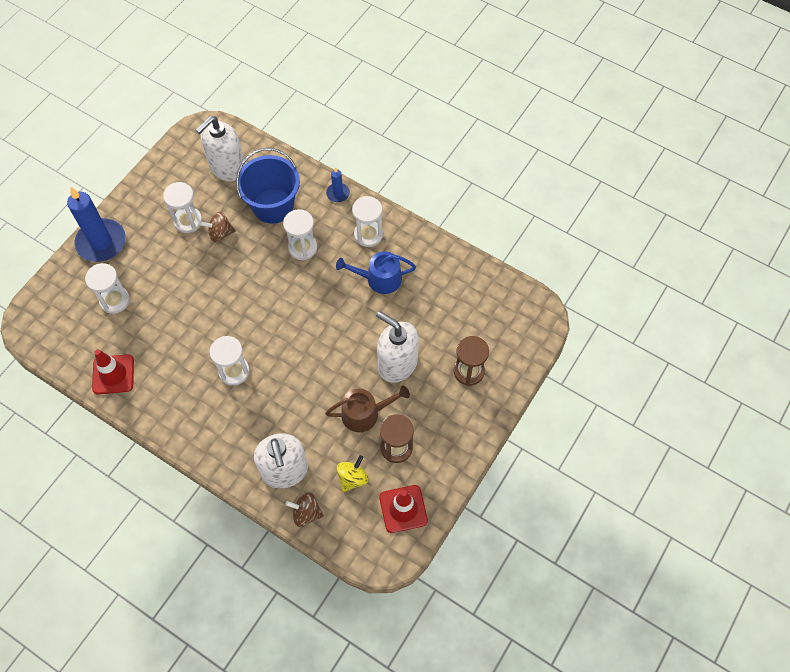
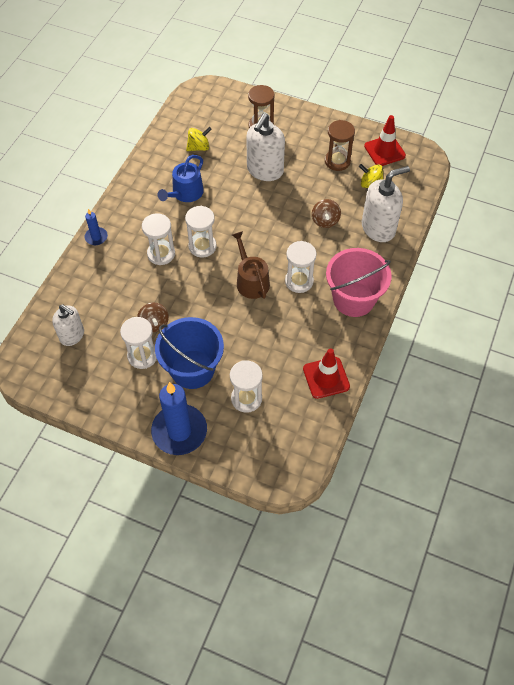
camera: 100 degrees left, 5 degrees down
white soap dispenser [196,116,245,181] -> white soap dispenser [52,304,84,346], size x0.65
blue bucket [236,148,300,224] -> blue bucket moved to [155,317,224,389]
brown spinning top [285,492,324,527] -> brown spinning top moved to [312,199,341,228]
brown watering can [325,386,410,432] -> brown watering can moved to [232,231,270,299]
blue watering can [336,251,416,294] -> blue watering can turned 45 degrees clockwise [158,155,204,202]
white hourglass [352,196,383,247] -> white hourglass moved to [185,206,216,258]
none -> yellow spinning top [186,127,212,151]
none -> pink bucket [326,248,392,317]

